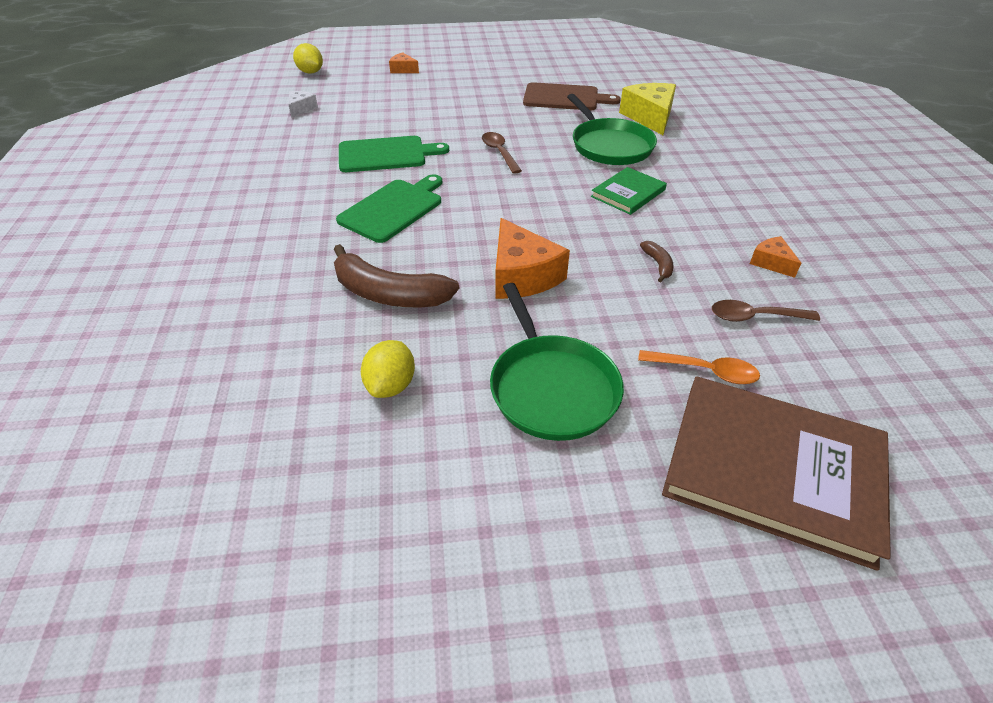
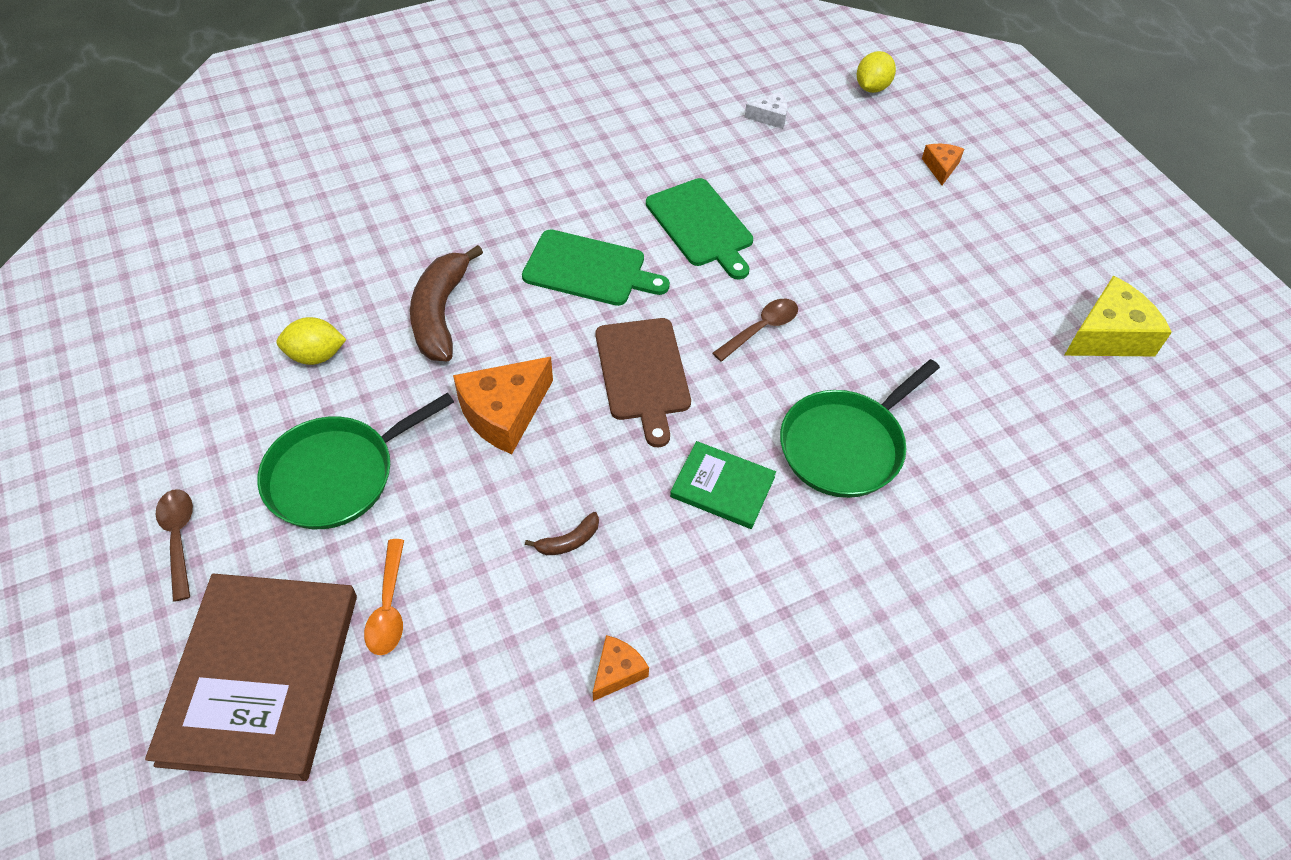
camera: 70 degrees right, 10 degrees up
brown cutting board [523,82,621,110] -> brown cutting board moved to [596,318,691,447]
yellow cheese [619,83,676,135] -> yellow cheese moved to [1064,276,1172,356]
brown spoon [712,300,820,322] -> brown spoon moved to [155,489,193,602]

